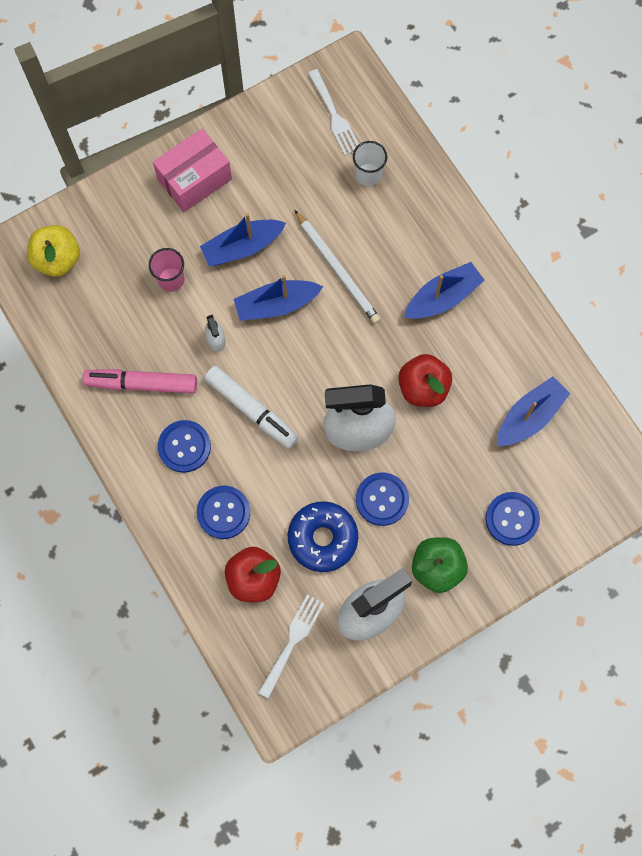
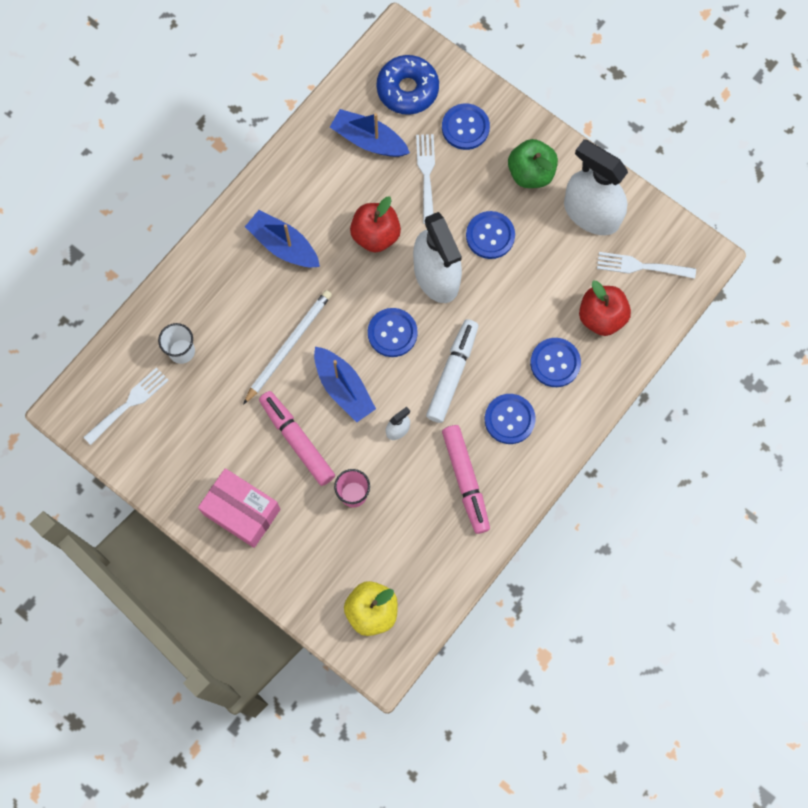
camera: 110 degrees left, 0 degrees up
blue boat [200,213,286,266] -> pink marker [259,391,335,486]
blue donut [288,501,358,572] -> blue donut moved to [376,55,439,115]
none -> blue button [368,308,418,357]
none -> white fork [416,134,435,224]

